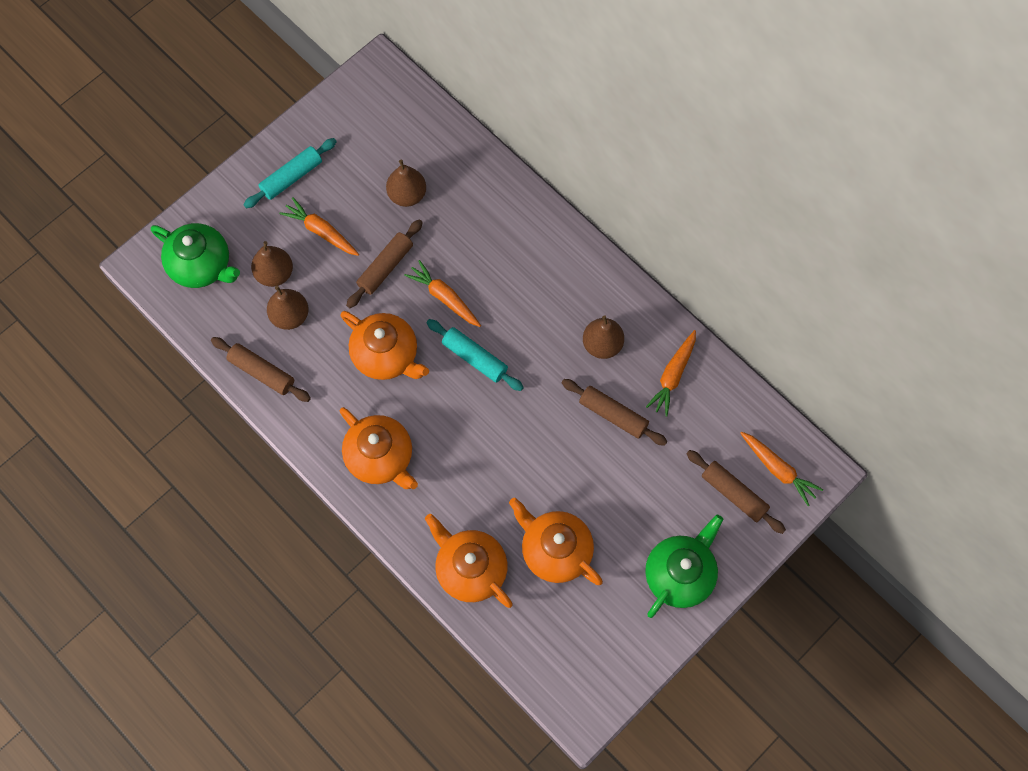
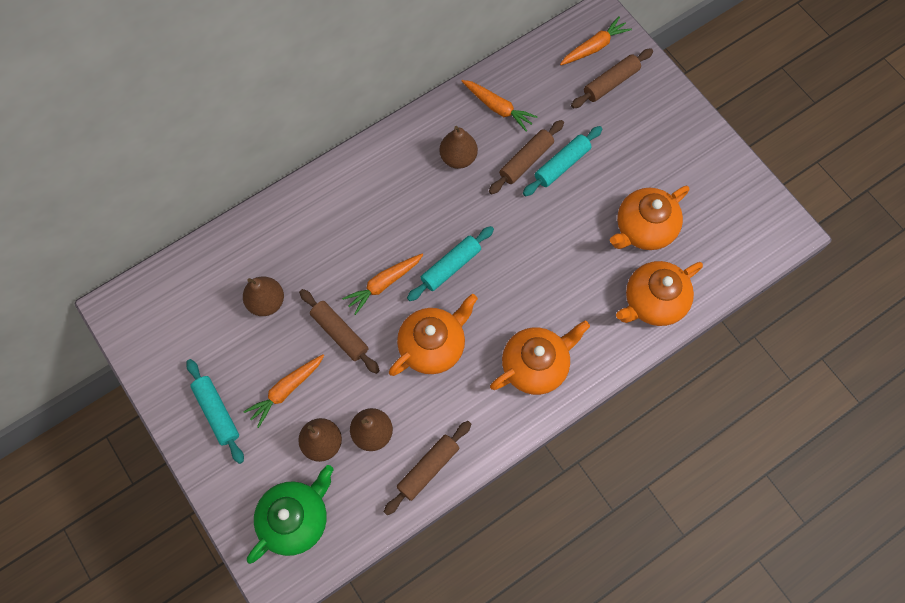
camera: 80 degrees left, 0 degrees up
green teapot [645,514,723,618] -> none
none -> turquoise rolling pin [523,126,602,196]

